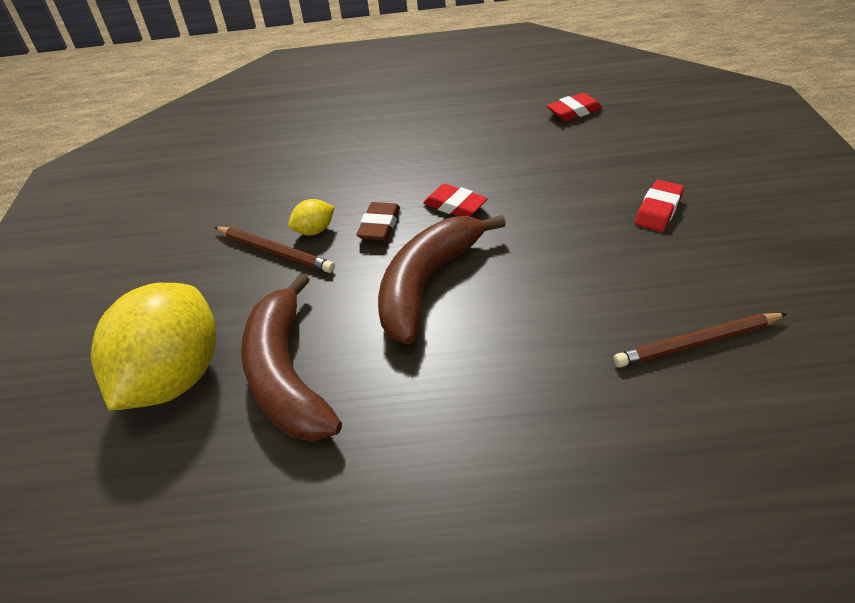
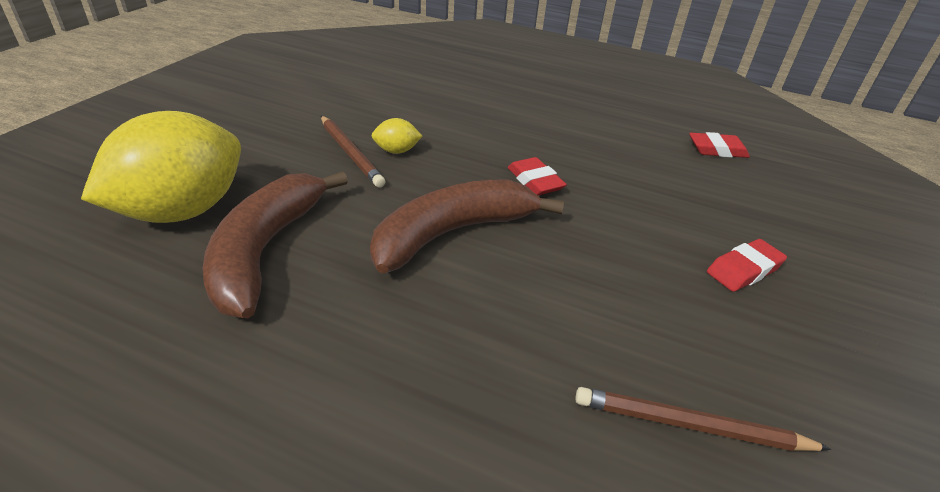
camera: 20 degrees right, 5 degrees down
brown eraser [356,202,400,241] -> none

